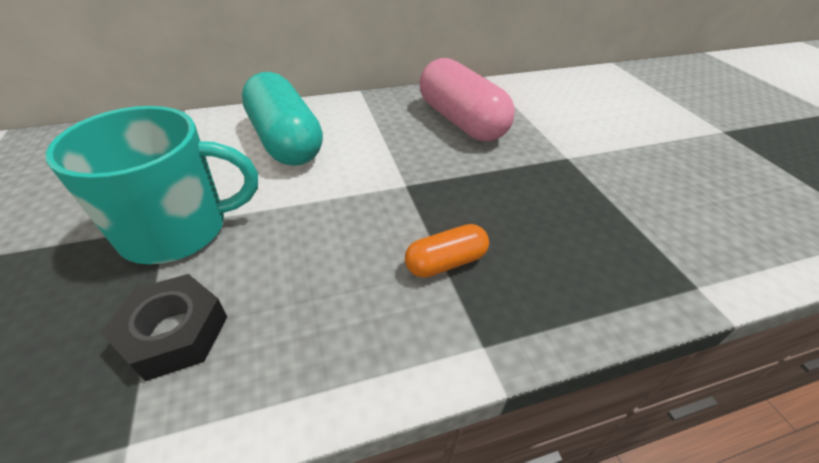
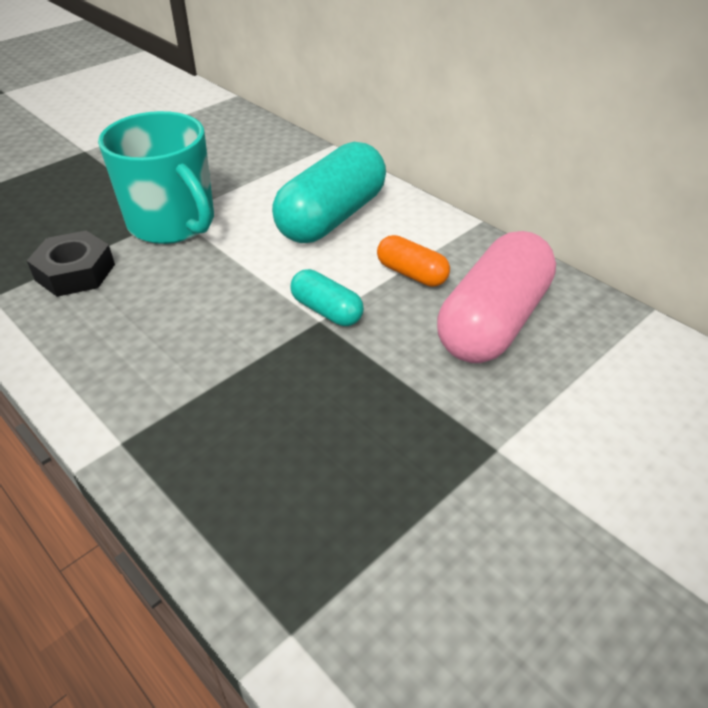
camera: 65 degrees right, 0 degrees up
orange capsule [405,224,489,278] -> orange capsule moved to [377,235,450,287]
none -> turquoise capsule [291,269,364,326]

